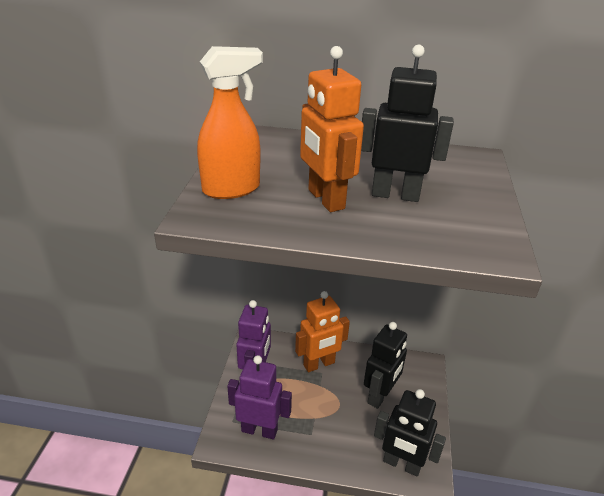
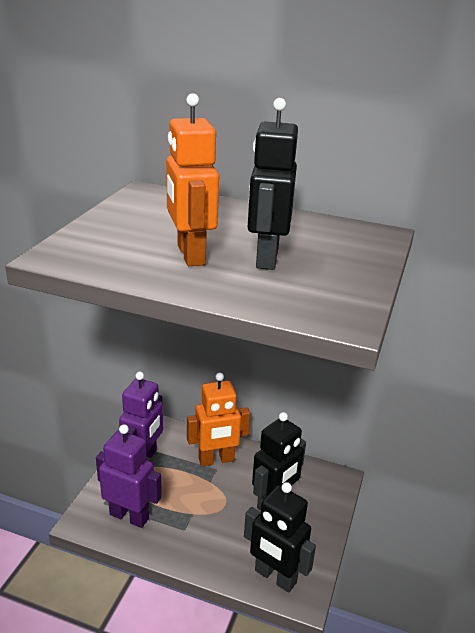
camera: 10 degrees right, 5 degrees down
orange spray bottle [197,46,263,199] -> none
black robot [361,44,454,202] -> black robot turned 105 degrees counterclockwise [248,98,298,270]

